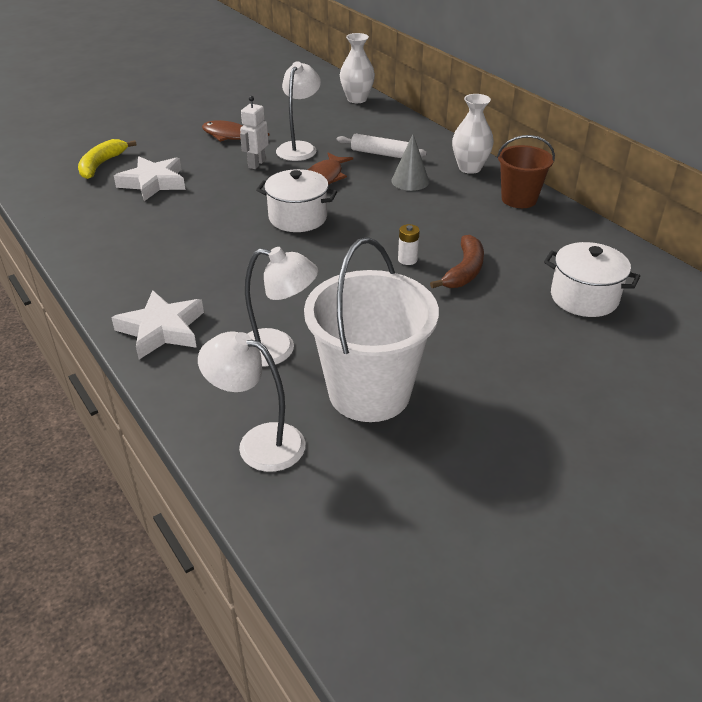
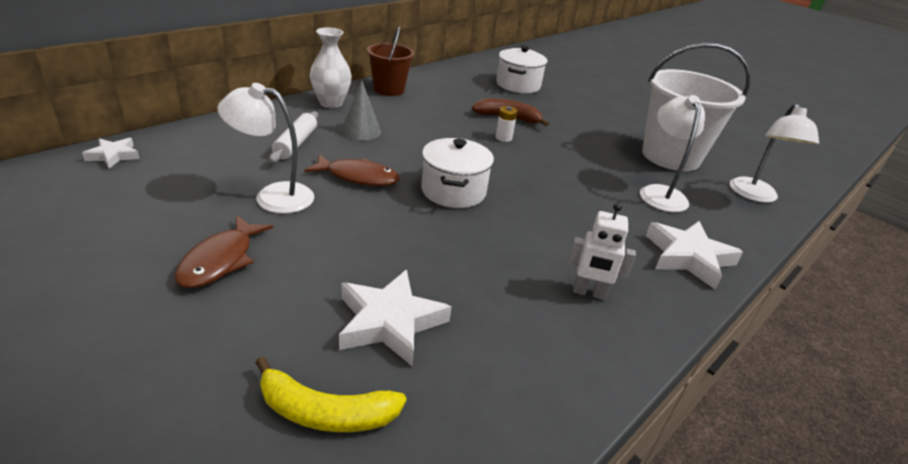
camera: 105 degrees left, 5 degrees down
white robot [240,96,269,169] -> white robot moved to [568,203,636,300]
white vase [340,33,375,103] -> white star [82,138,140,169]

